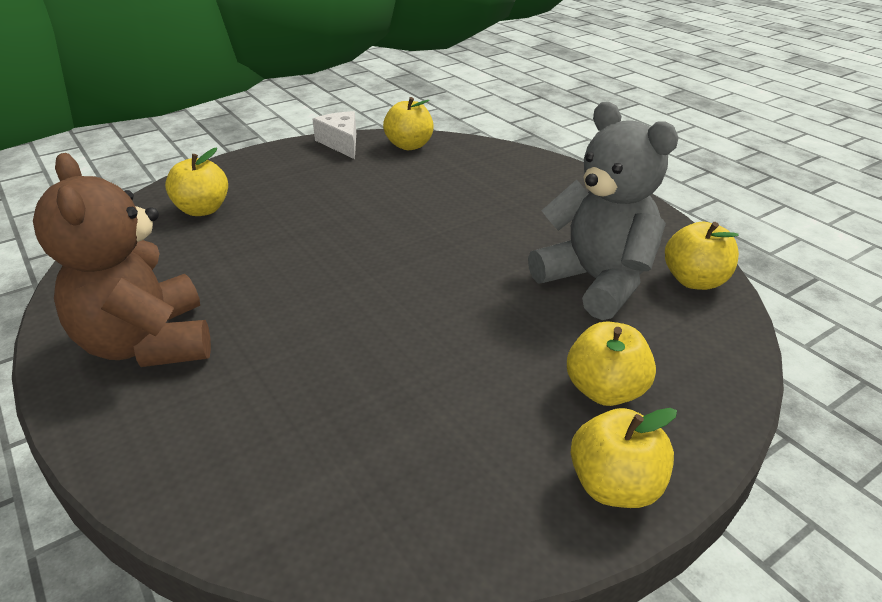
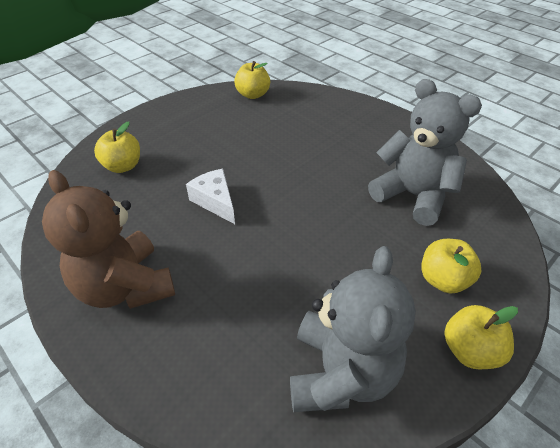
camera: 10 degrees left, 10 degrees up
white cheese [312,111,356,159] -> white cheese moved to [186,169,235,224]
yellow apple [665,222,739,290] -> none
none -> grey teddy bear [290,246,416,412]

